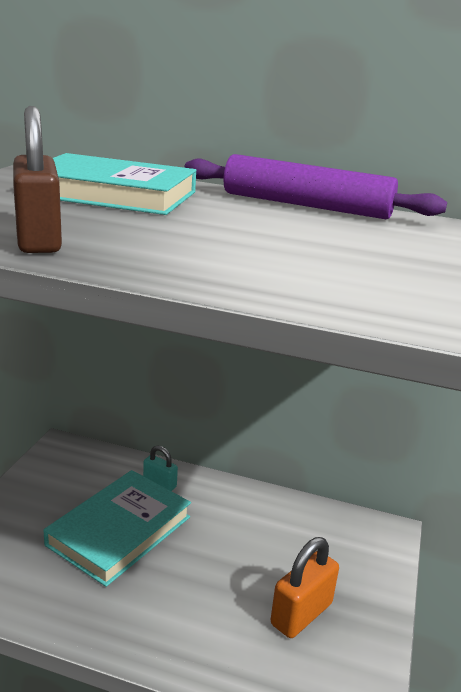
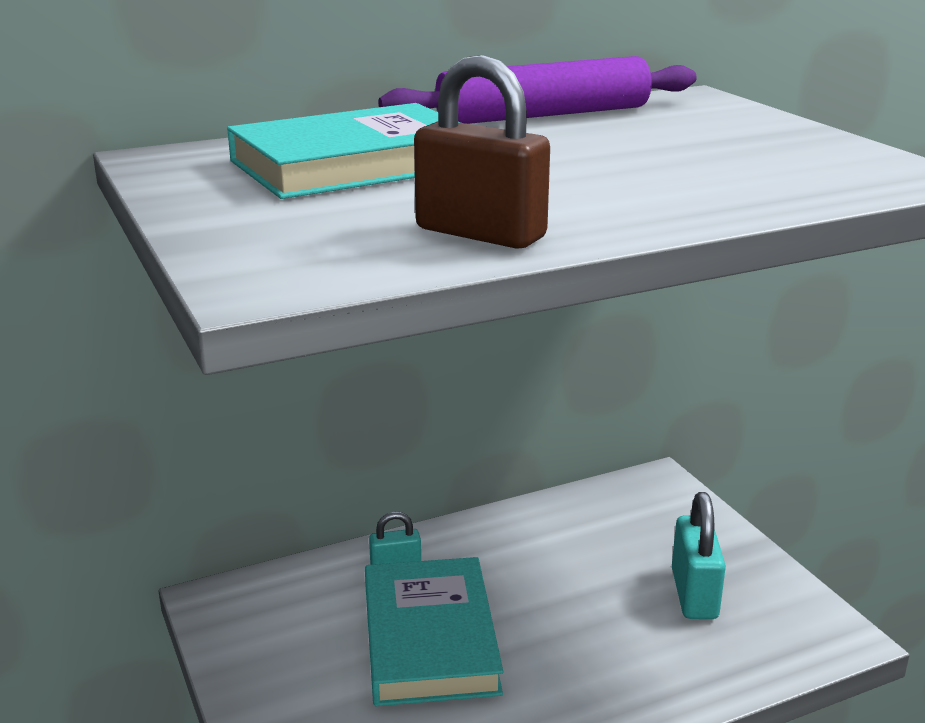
camera: 40 degrees left, 0 degrees up
orange padlock [271,537,339,638] -> turquoise padlock [672,492,726,619]

